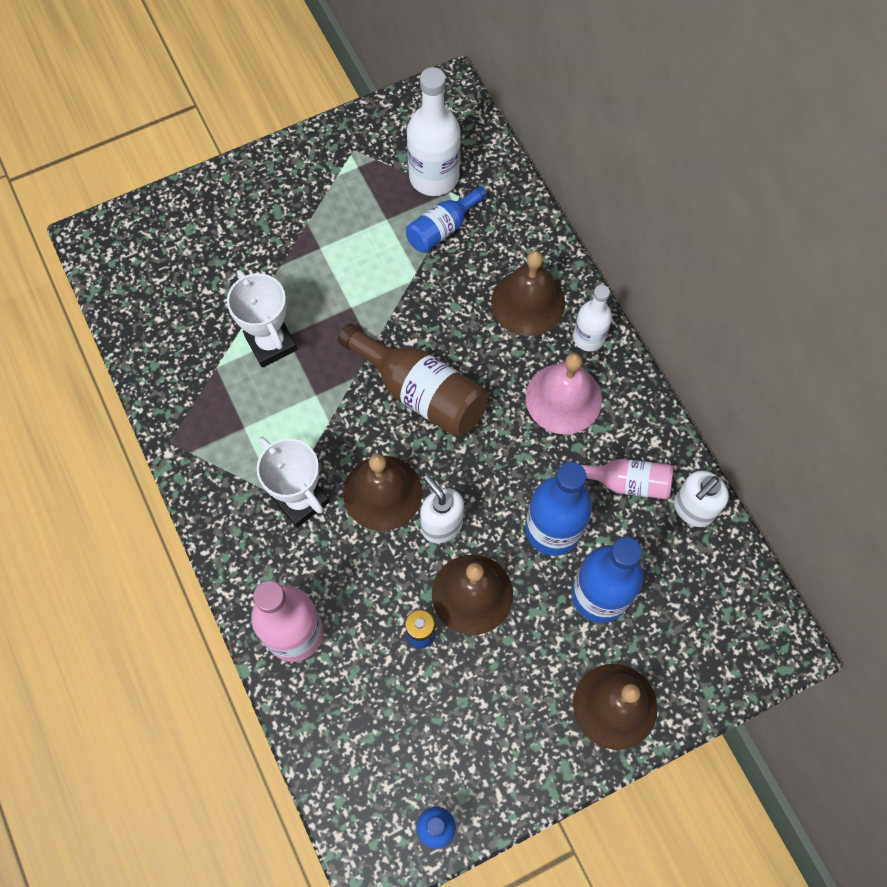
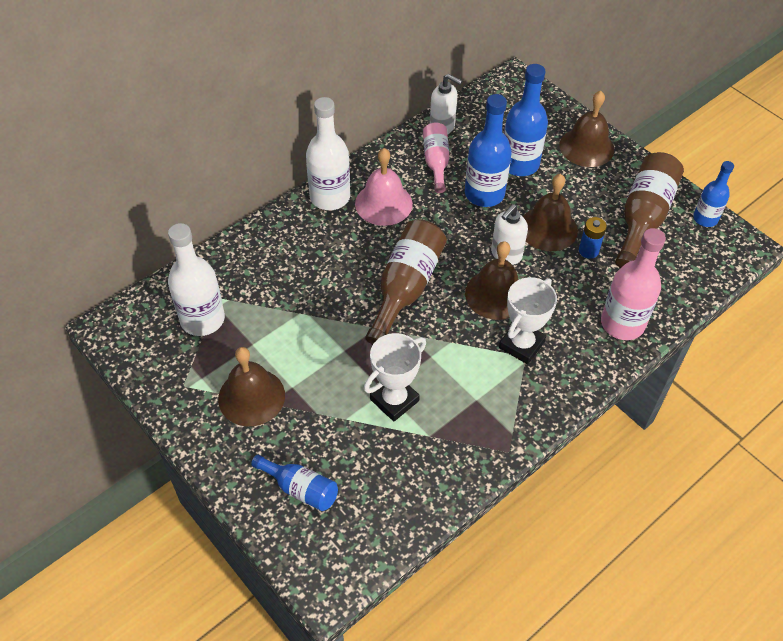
camera: 105 degrees left, 15 degrees down
blue bottle [406,186,487,253] -> blue bottle moved to [251,455,338,511]
brown bell [491,250,565,336] -> brown bell moved to [218,347,285,426]
white bottle [573,285,612,351] -> white bottle [306,97,350,210], size x1.64
none -> brown bottle [615,152,684,268]

